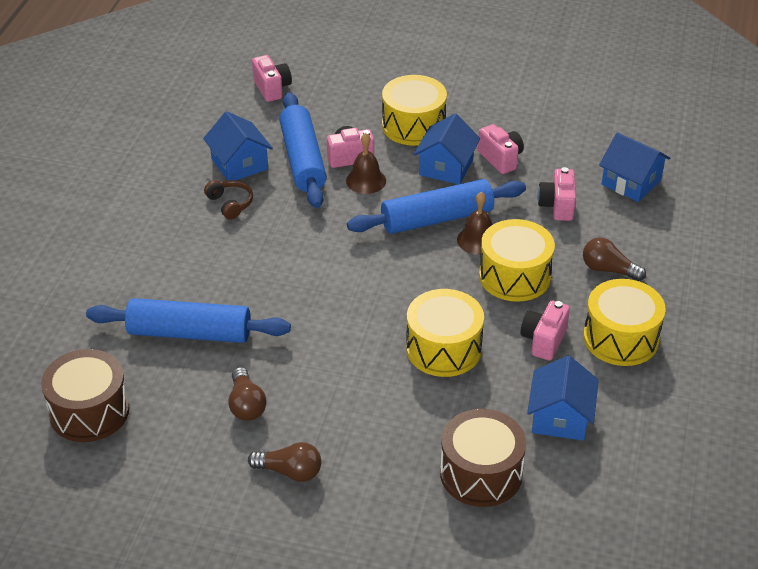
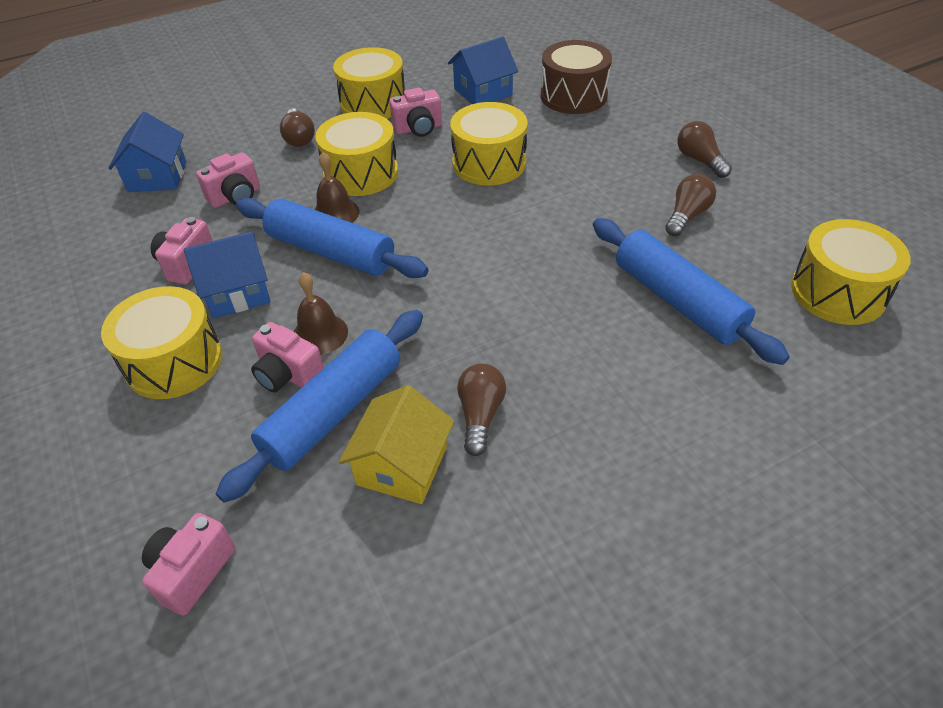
camera: 130 degrees left, 5 degrees up
brown drum [41,349,130,442] -> yellow drum [791,219,911,325]
blue house [203,111,273,181] -> yellow house [339,385,454,504]
brown headphones [204,180,253,220] -> brown light bulb [457,363,506,456]

